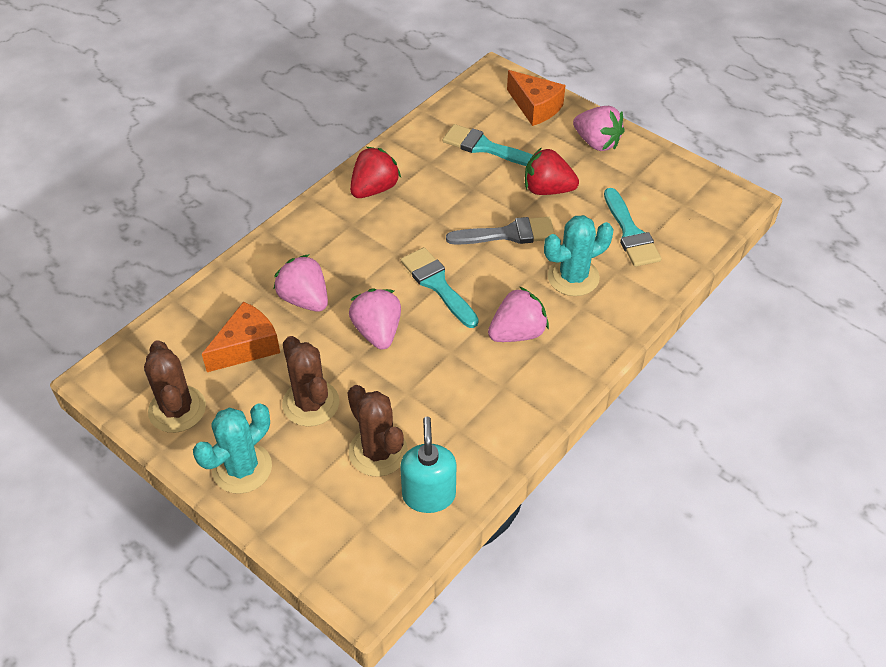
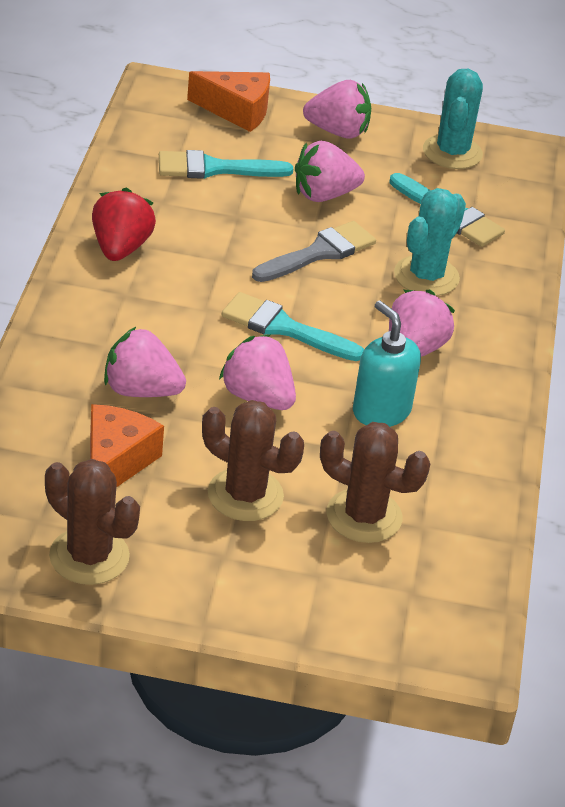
camera: 35 degrees left, 10 degrees down
turquoise cactus [193,403,272,494] -> turquoise cactus moved to [423,69,483,169]
turquoise soap dispenser [400,417,457,513] -> turquoise soap dispenser moved to [353,301,421,427]
red strawberry [525,147,579,195] -> pink strawberry [295,141,365,202]

